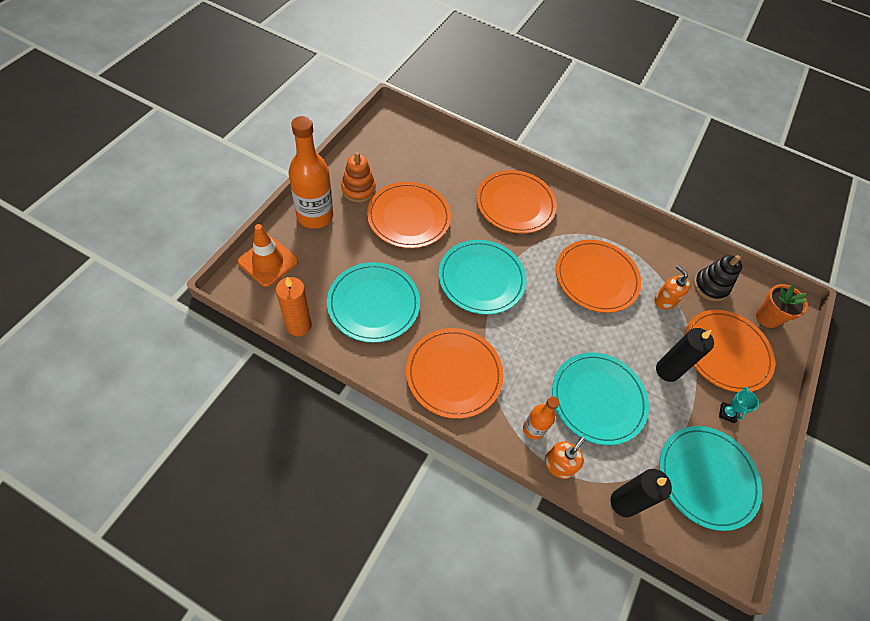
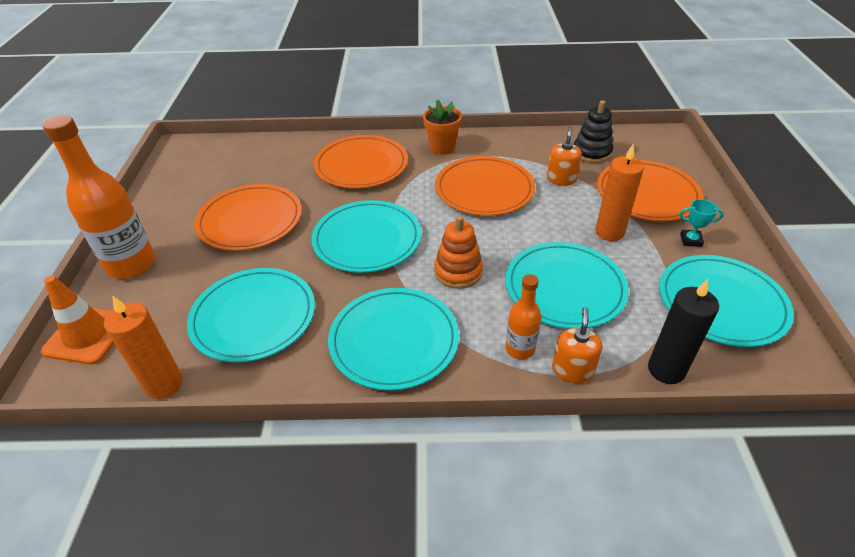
camera: 20 degrees left, 15 degrees down
orange stacking toy [341,152,376,202] -> orange stacking toy moved to [434,216,483,289]
orange plate [406,328,504,419] -> turquoise plate [328,288,459,391]
orange soap dispenser [654,265,691,309] -> orange soap dispenser turned 75 degrees clockwise [547,126,582,186]
black candle [656,328,714,382] -> orange candle [595,145,644,241]
turquoise trophy [719,387,759,423] -> turquoise trophy turned 75 degrees counterclockwise [679,199,724,247]
orange flower pot [756,284,808,328] -> orange flower pot moved to [423,100,462,155]

